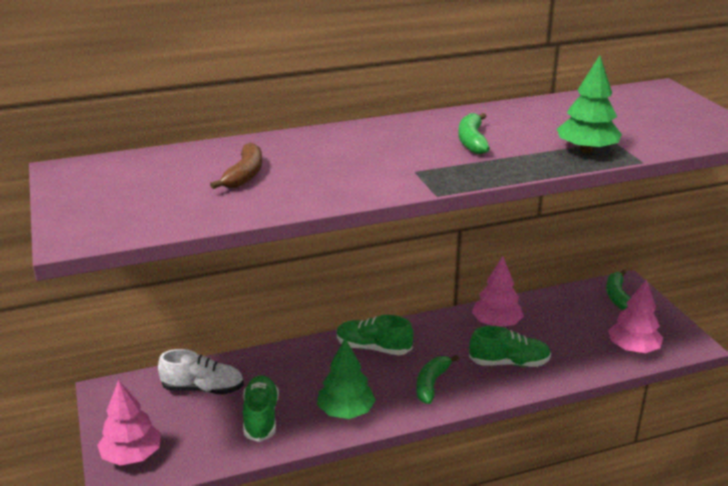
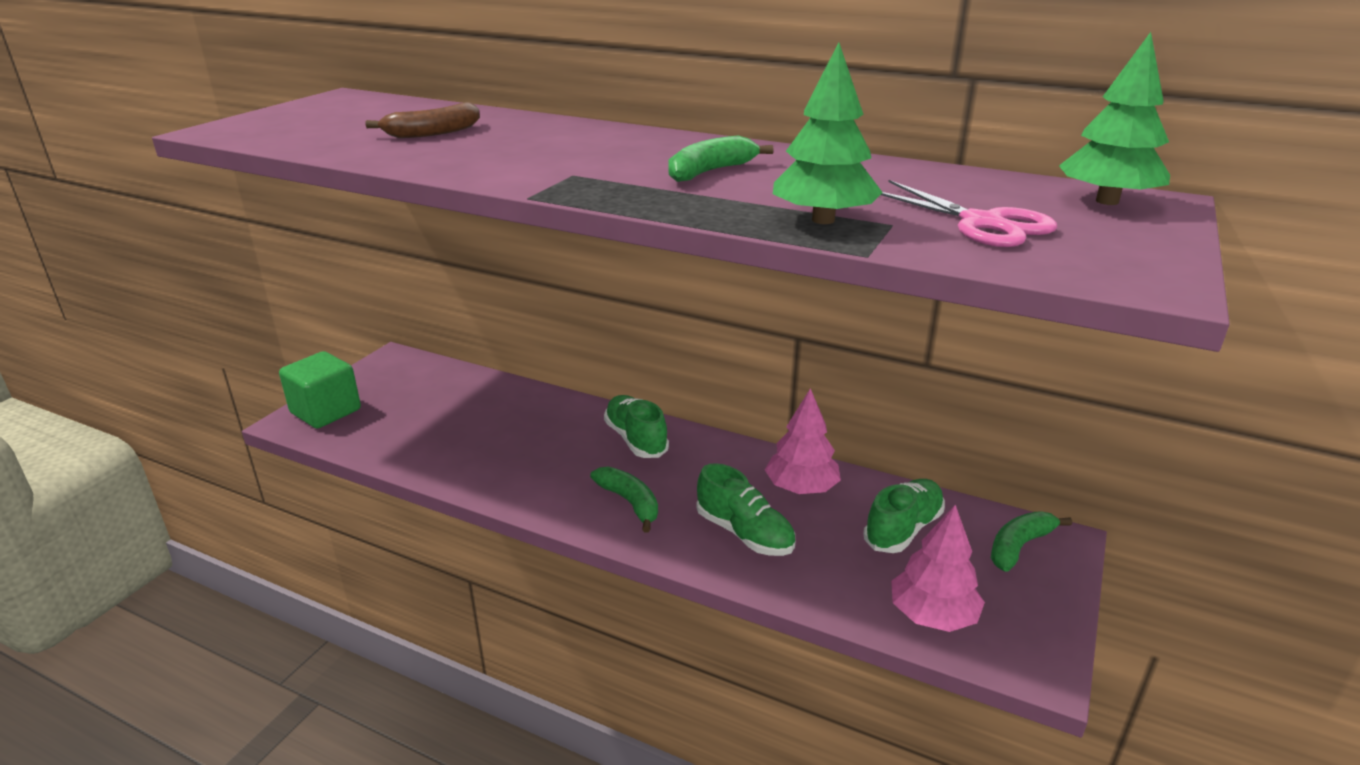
camera: 45 degrees right, 0 degrees up
pink tree [97,380,161,466] -> green cube [279,351,361,429]
white shoe [158,349,244,395] -> none
green shoe [243,375,279,442] -> green shoe moved to [863,479,945,553]
green tree [317,339,376,419] -> green tree moved to [1059,32,1170,205]
green banana [416,355,459,404] -> green banana turned 75 degrees clockwise [590,467,658,532]
none -> pink scissors [881,180,1057,247]

